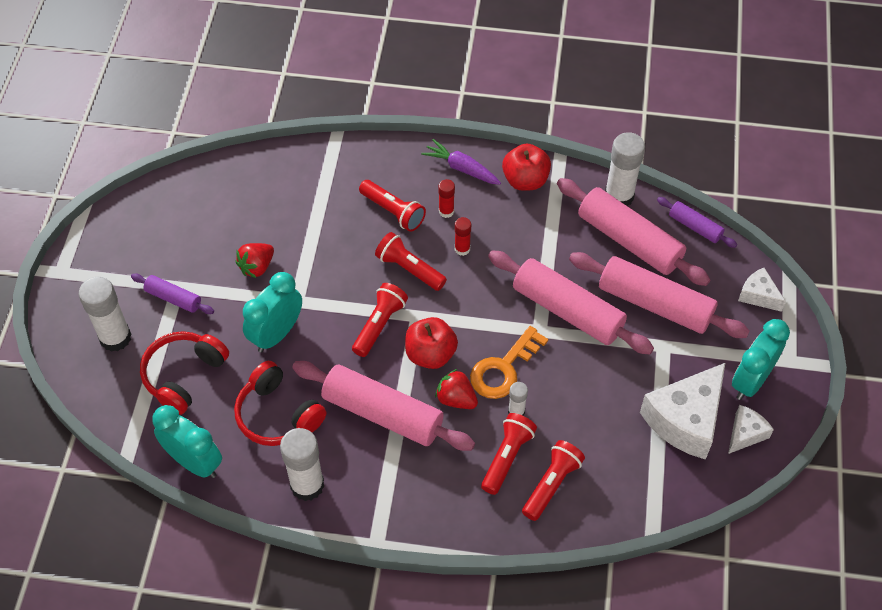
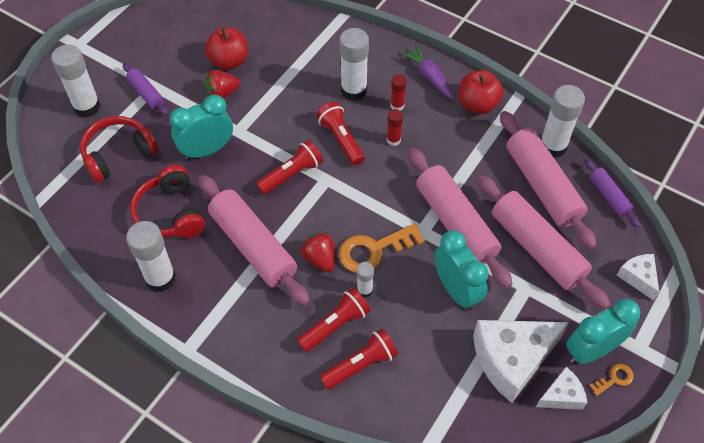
camera: 25 degrees right, 0 degrees up
turquoise clock [152,405,222,478] -> turquoise clock moved to [434,230,488,311]
red flashlight [359,180,426,232] -> white glue stick [339,28,369,101]
red apple [405,317,458,369] -> red apple moved to [205,27,248,70]
none -> orange key [589,364,634,396]

